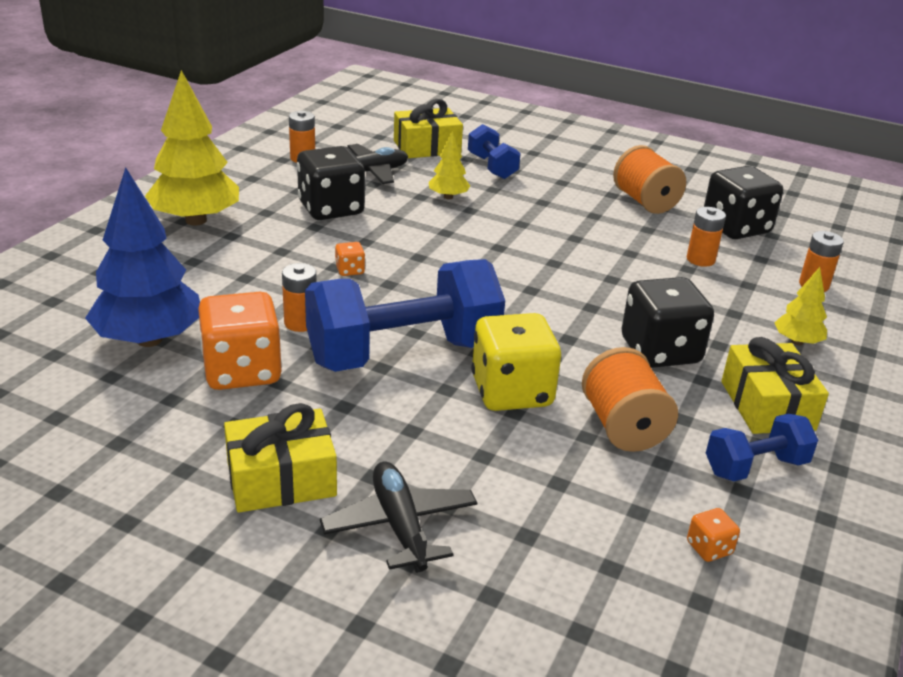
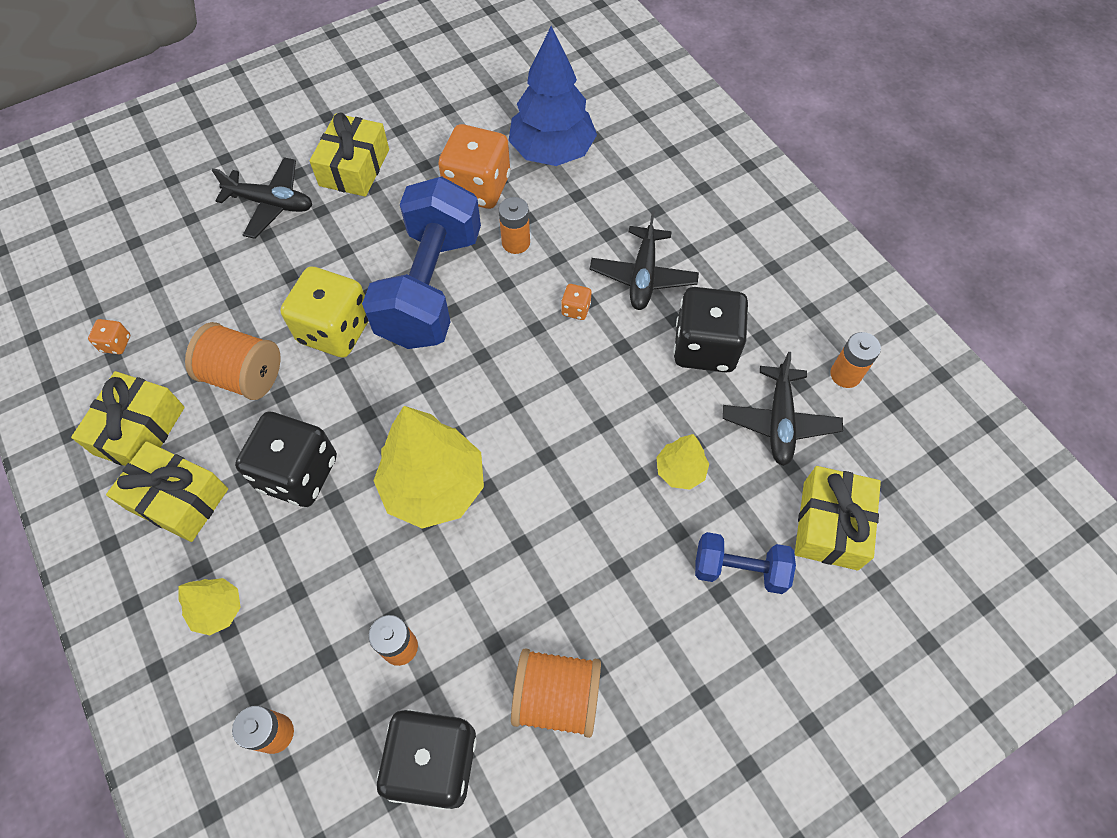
camera: 125 degrees right, 30 degrees up
yellow tree [145,70,239,226] -> yellow tree moved to [373,406,484,529]
blue dumbbell [706,414,818,481] -> yellow gift [71,371,185,466]
none -> black plane [590,211,699,310]

